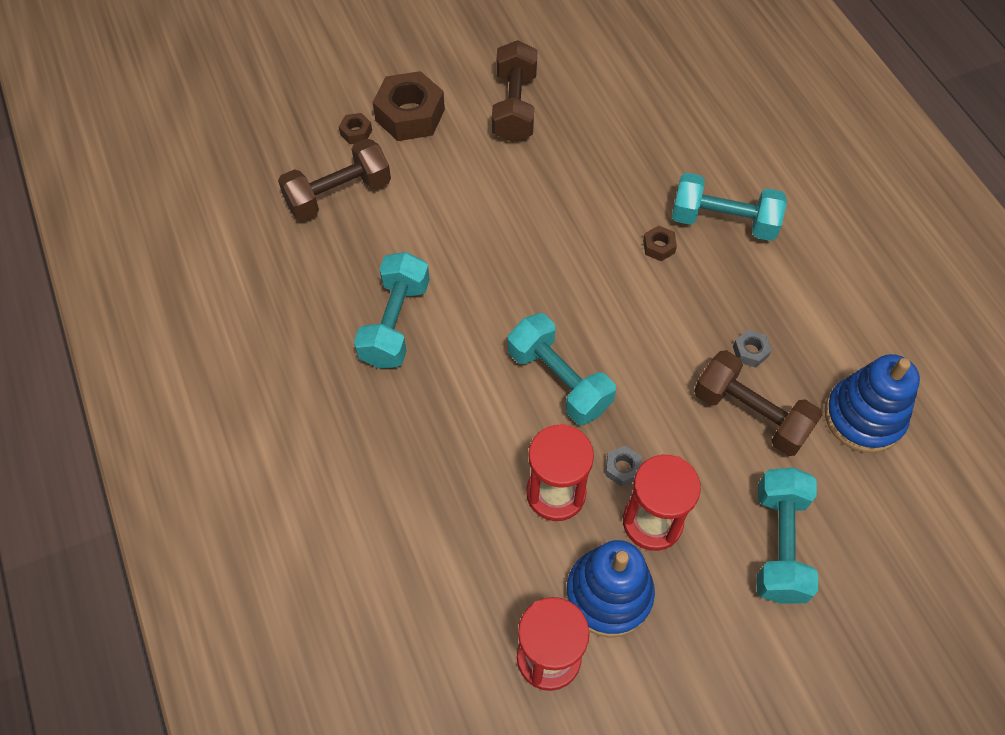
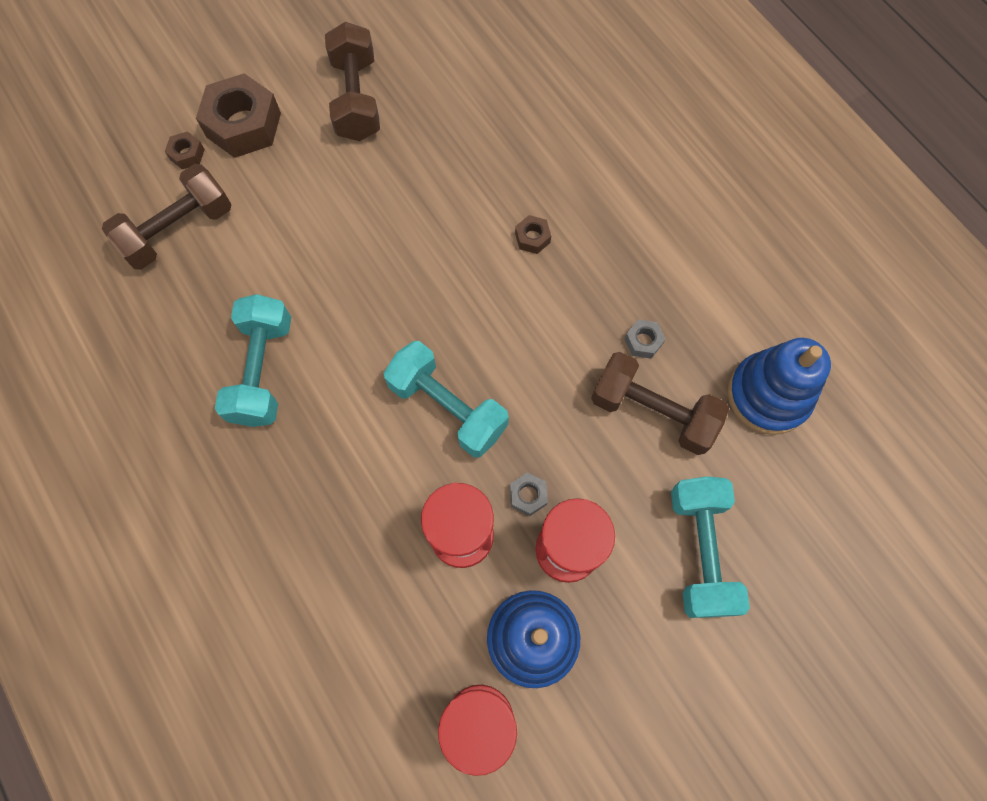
camera: 10 degrees left, 10 degrees up
turquoise dumbbell [672,173,787,241] -> none

